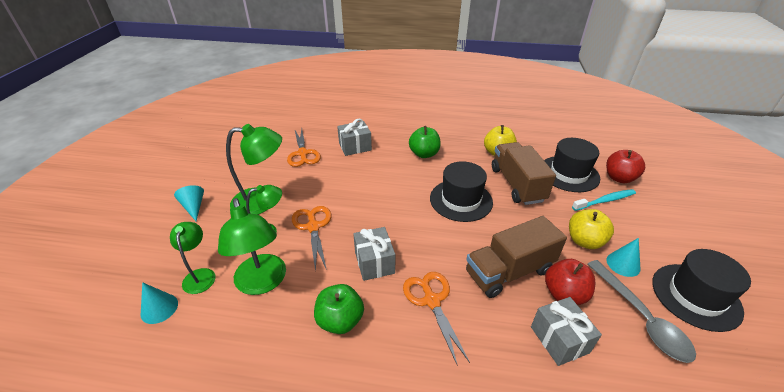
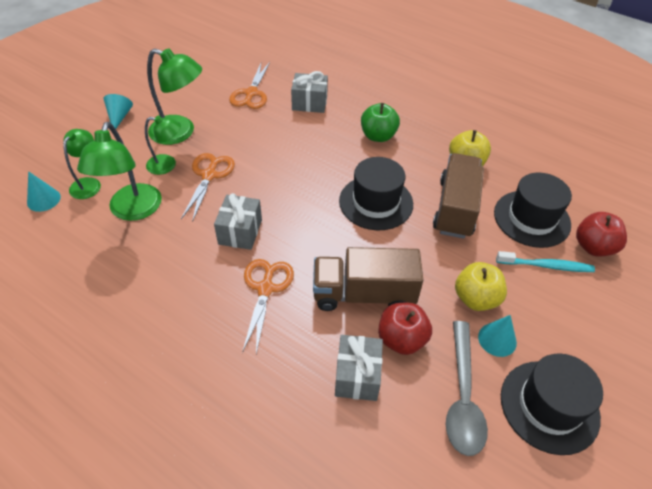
camera: 25 degrees right, 10 degrees up
green apple [314,284,364,334] -> none

